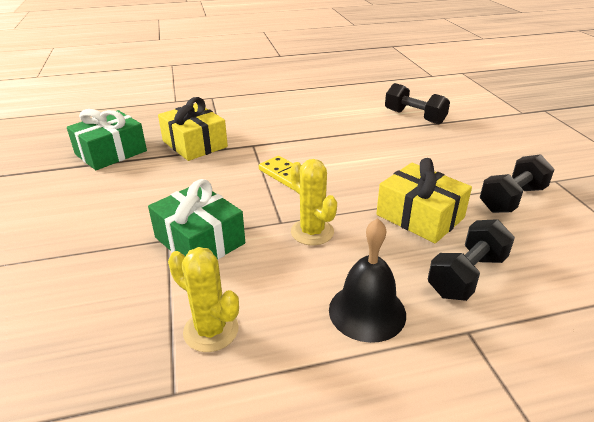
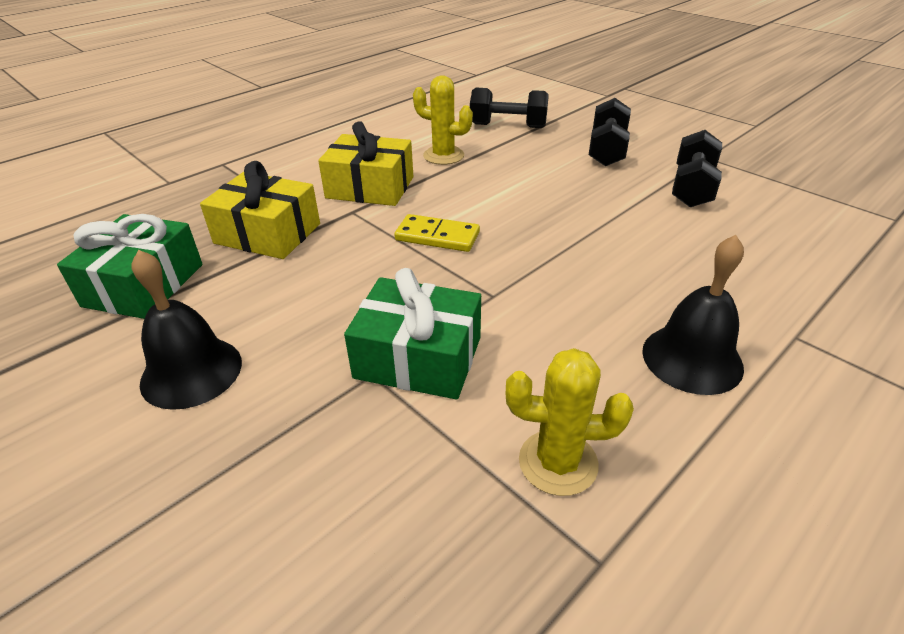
camera: 30 degrees left, 5 degrees up
yellow cactus [290,159,337,245] -> yellow cactus moved to [413,75,473,165]
yellow gift [376,158,472,243] -> yellow gift moved to [318,121,413,206]
black dumbbell [428,219,515,301] -> black dumbbell moved to [589,98,631,166]
none -> black bell [131,250,242,410]

